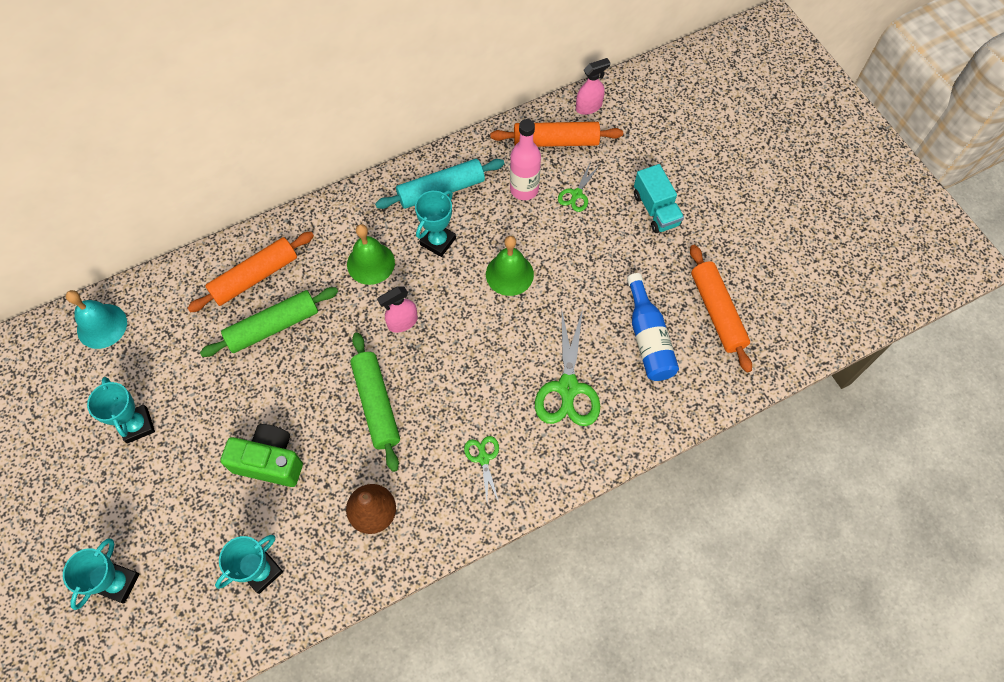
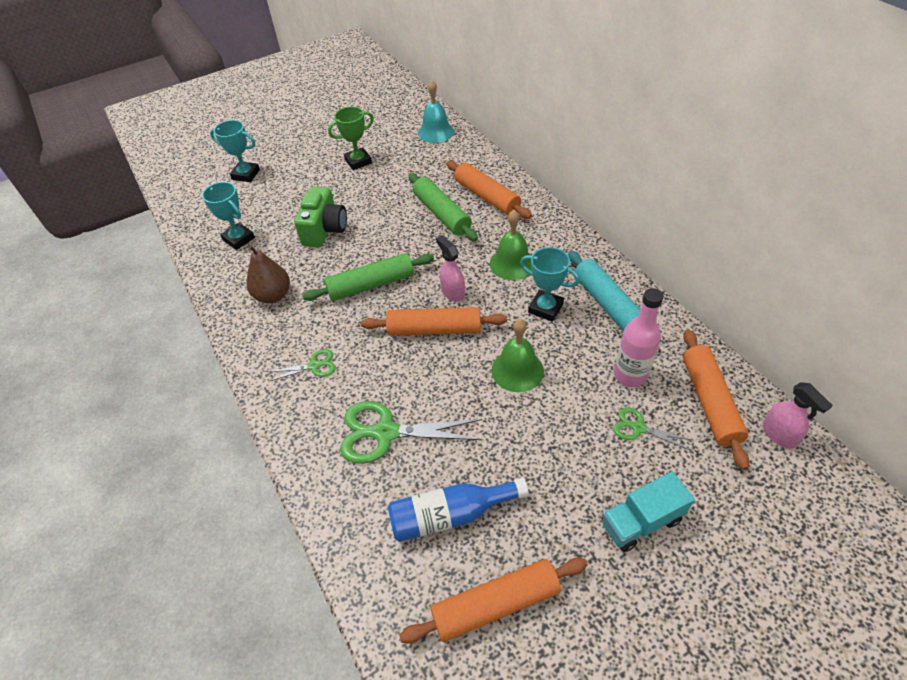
camera: 90 degrees right, 15 degrees down
turquoise trophy [87,377,155,444] -> green trophy [328,107,374,170]
none -> orange rolling pin [361,307,507,336]

